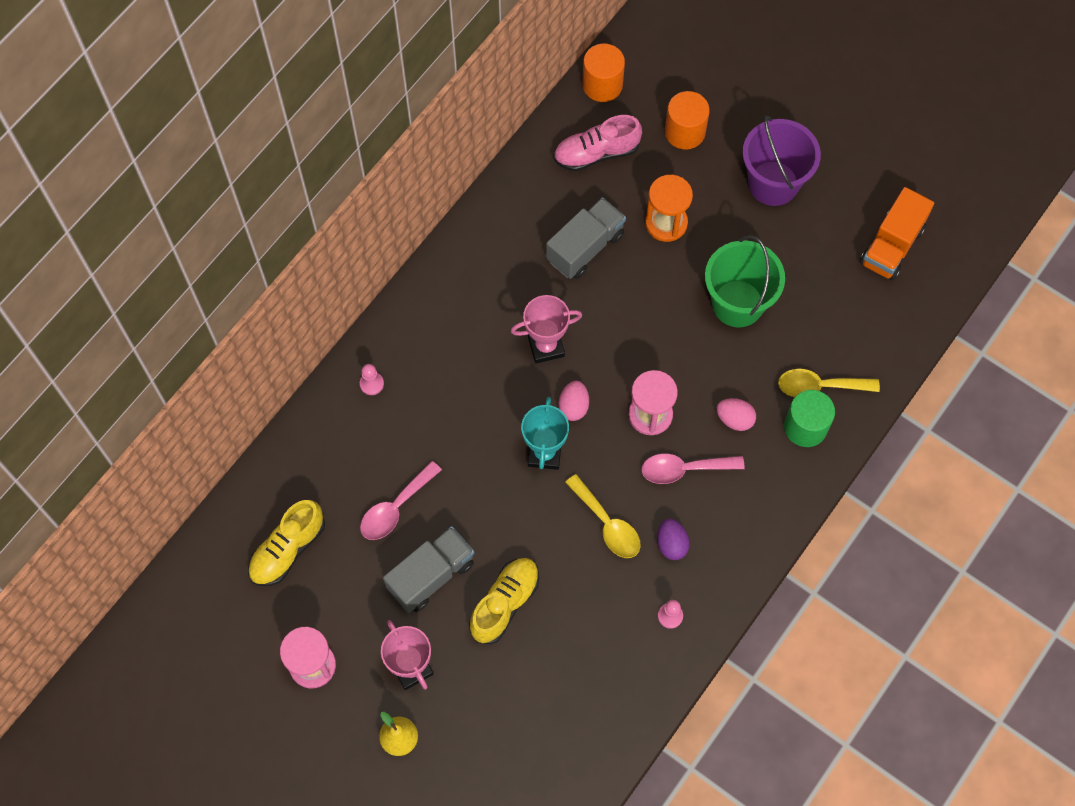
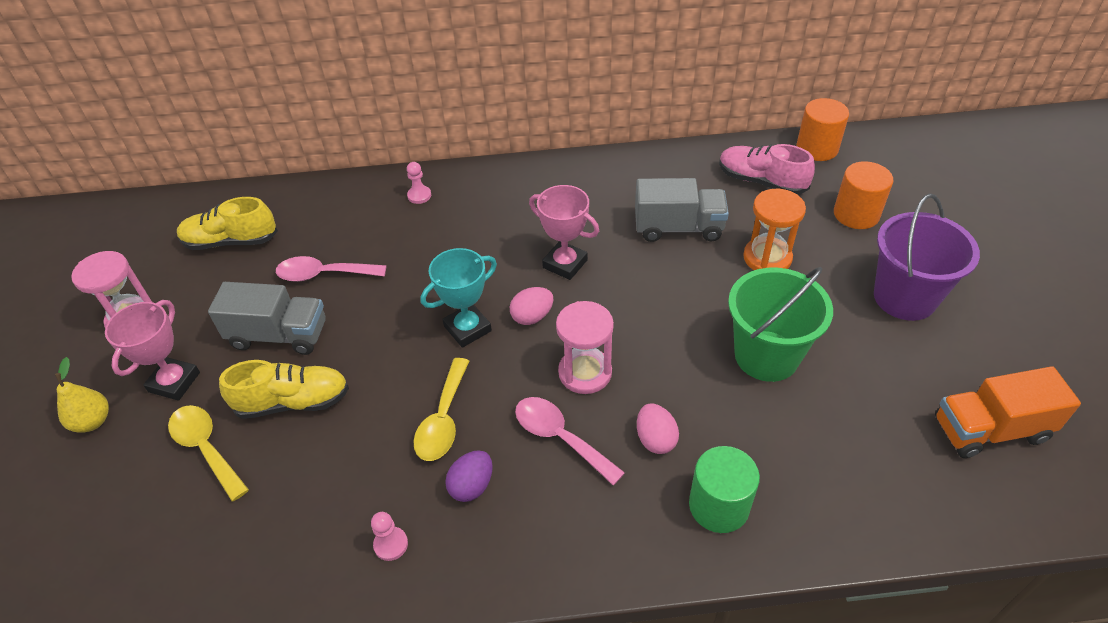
camera: 50 degrees right, 20 degrees down
yellow spoon [778,369,880,397] -> yellow spoon moved to [168,405,249,501]

